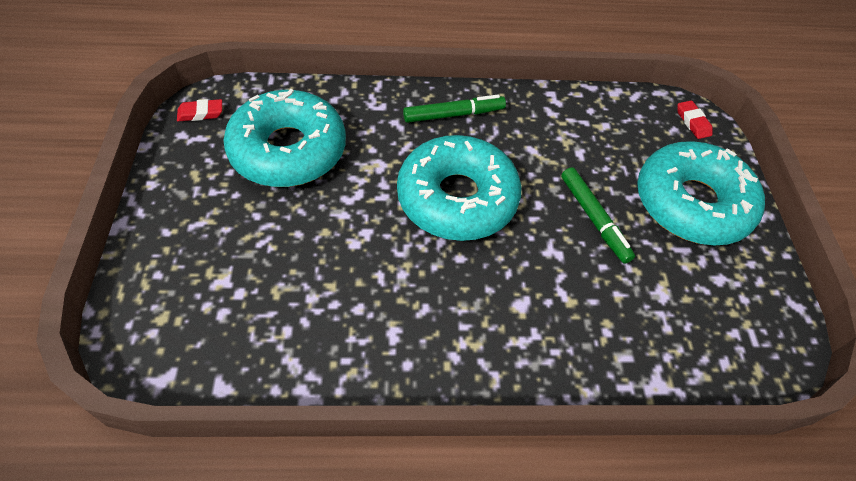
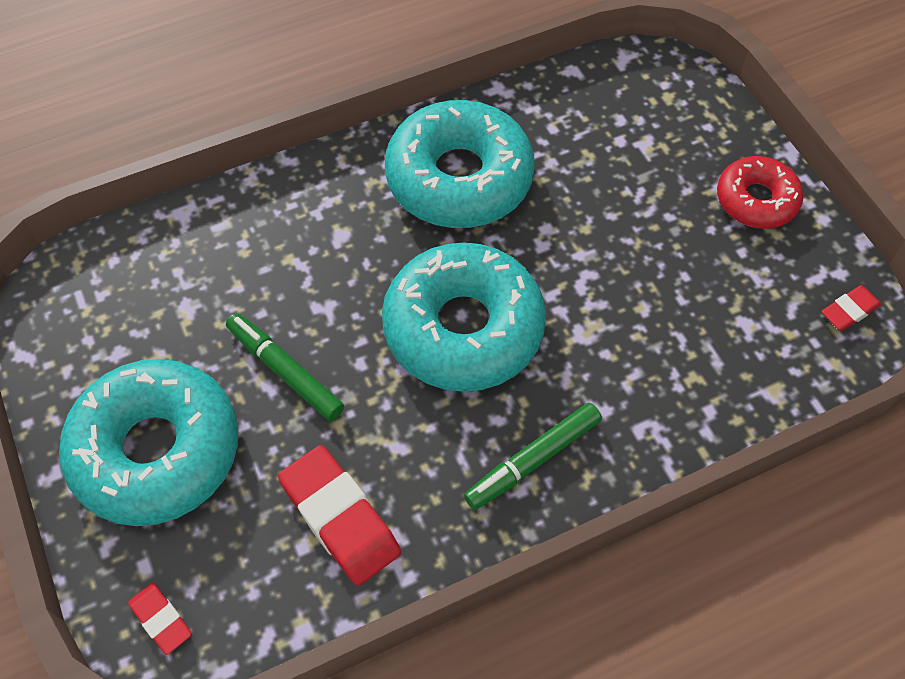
camera: 160 degrees right, 5 degrees up
turquoise donut [223,89,346,187] -> turquoise donut moved to [385,100,535,228]
none -> red eraser [278,445,401,586]
none -> red donut [717,156,803,229]

